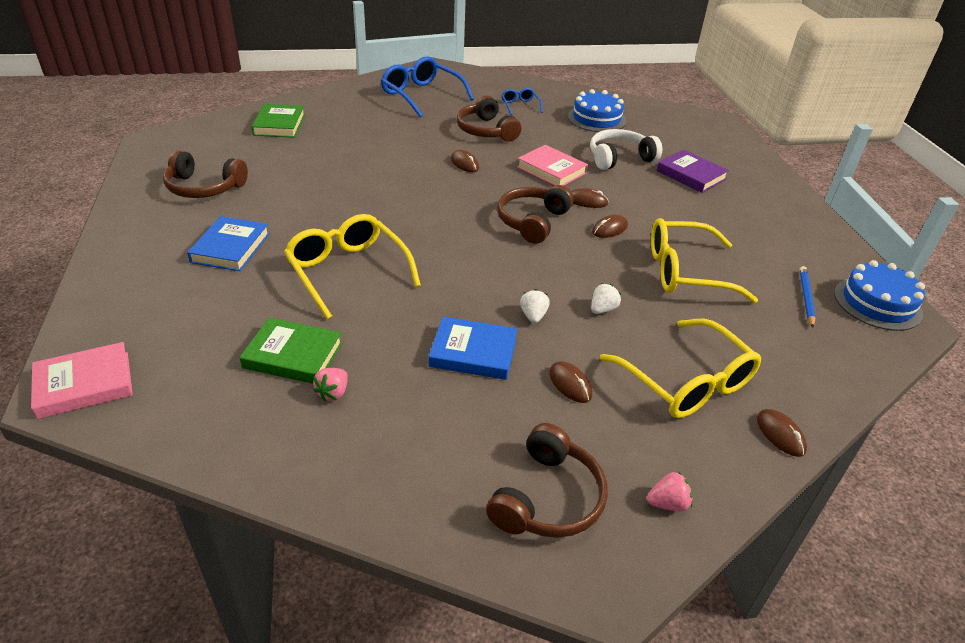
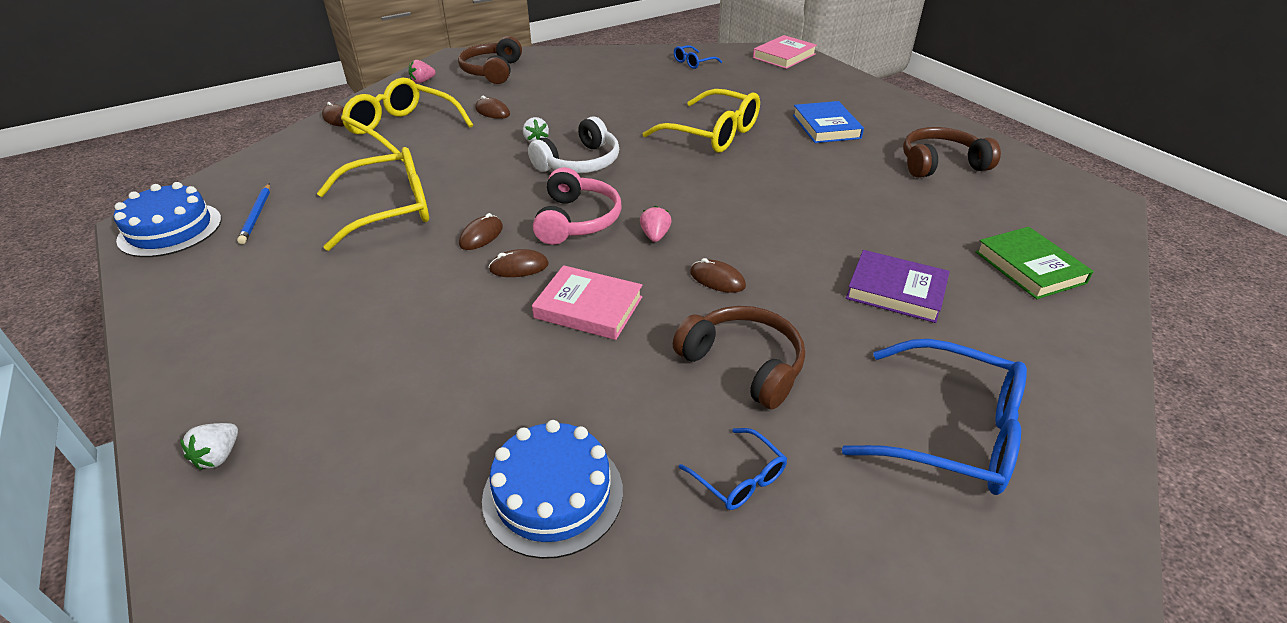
camera: 160 degrees right, 0 degrees up
green book [239,318,342,384] -> none
pink strawberry [313,368,348,402] -> pink strawberry moved to [640,206,671,242]
blue book [429,317,517,380] -> none
brown headphones [497,185,573,244] -> pink headphones [533,167,621,245]
white headphones [590,129,662,170] -> white headphones moved to [528,116,619,173]
white strawberry [591,283,621,314] -> white strawberry moved to [180,423,238,470]
purple book [657,150,729,193] -> purple book moved to [846,250,950,323]
none -> blue glasses [674,45,722,69]

